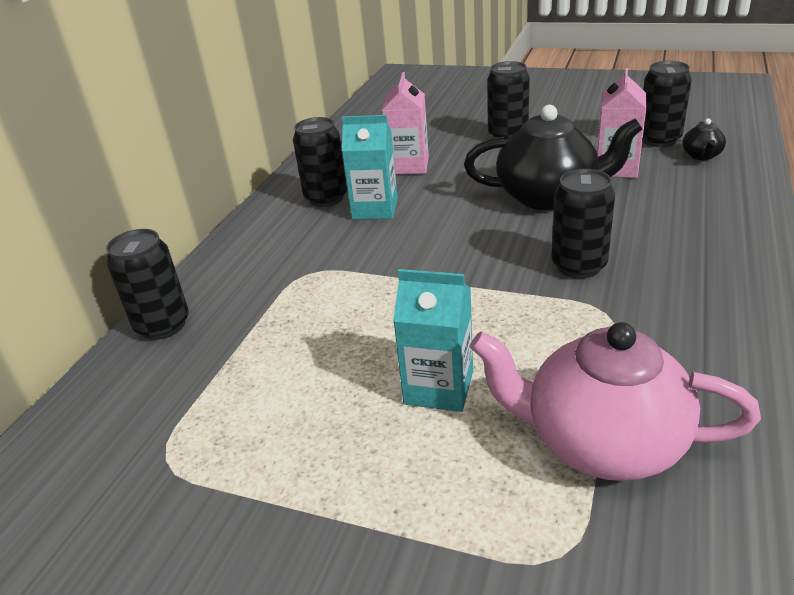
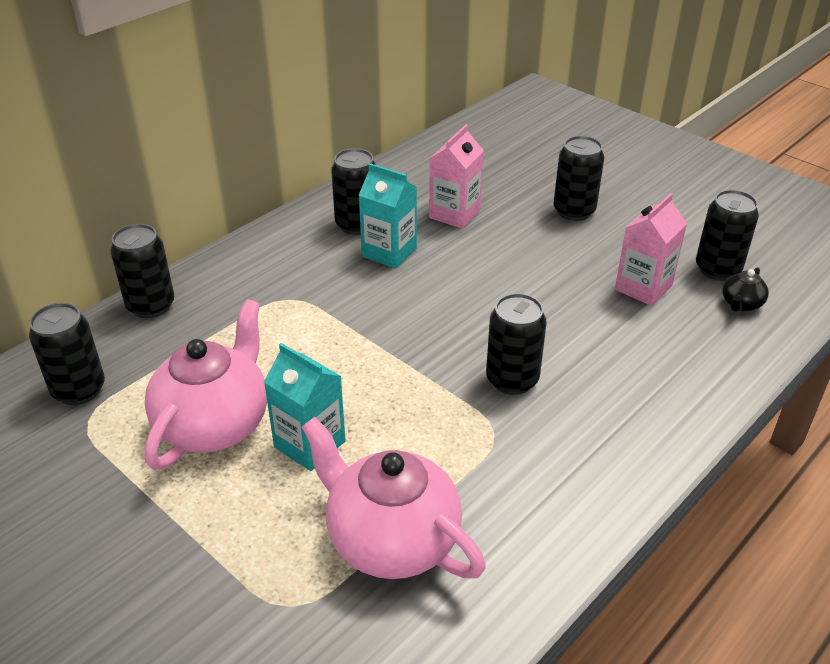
camera: 20 degrees right, 5 degrees up
black teapot [464,105,642,210] -> none
none -> black can [29,303,105,405]
none -> pink teapot [145,299,267,470]

